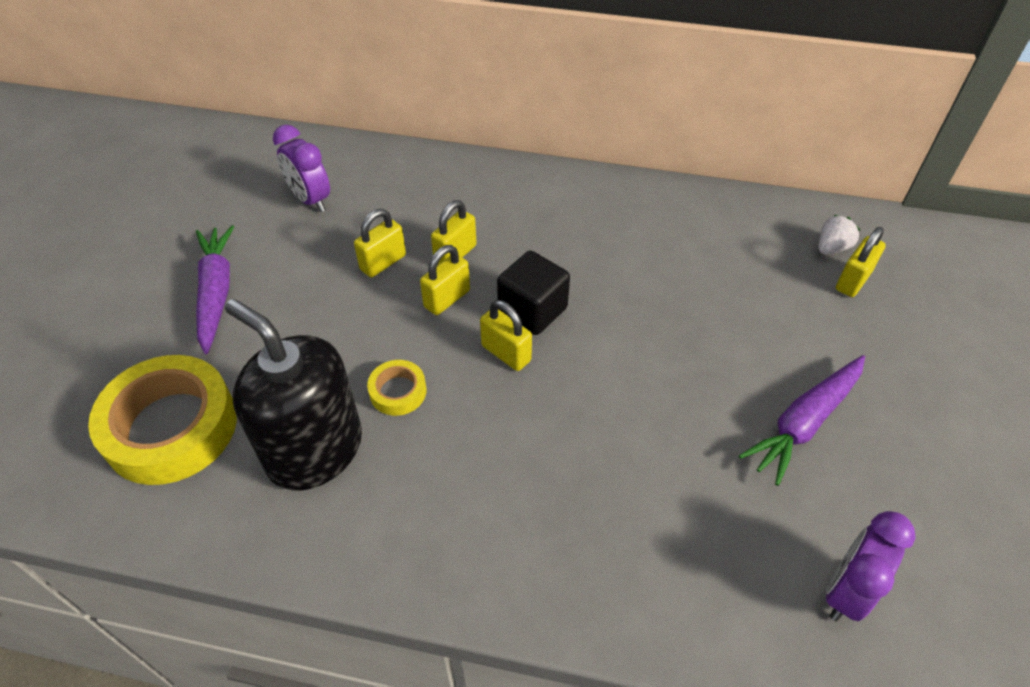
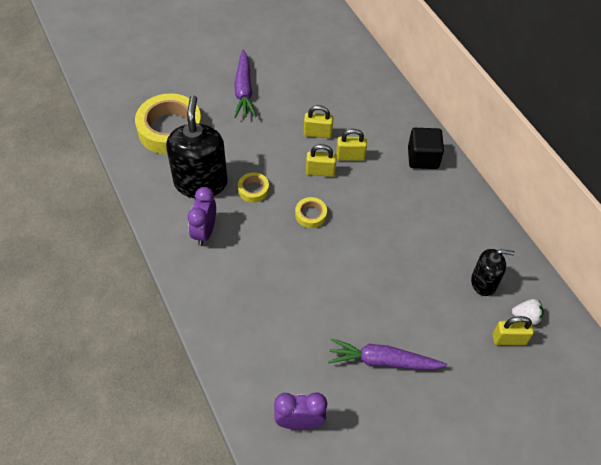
camera: 50 degrees right, 5 degrees up
purple carrot [196,225,234,354] -> purple carrot turned 135 degrees clockwise [234,50,256,118]
purple clock [273,125,330,212] -> purple clock moved to [188,187,216,246]
yellow padlock [480,300,532,371] -> yellow tape [295,197,327,228]
black cube [497,250,570,335] -> black cube moved to [408,128,444,169]
none -> black soap dispenser [471,249,515,296]

